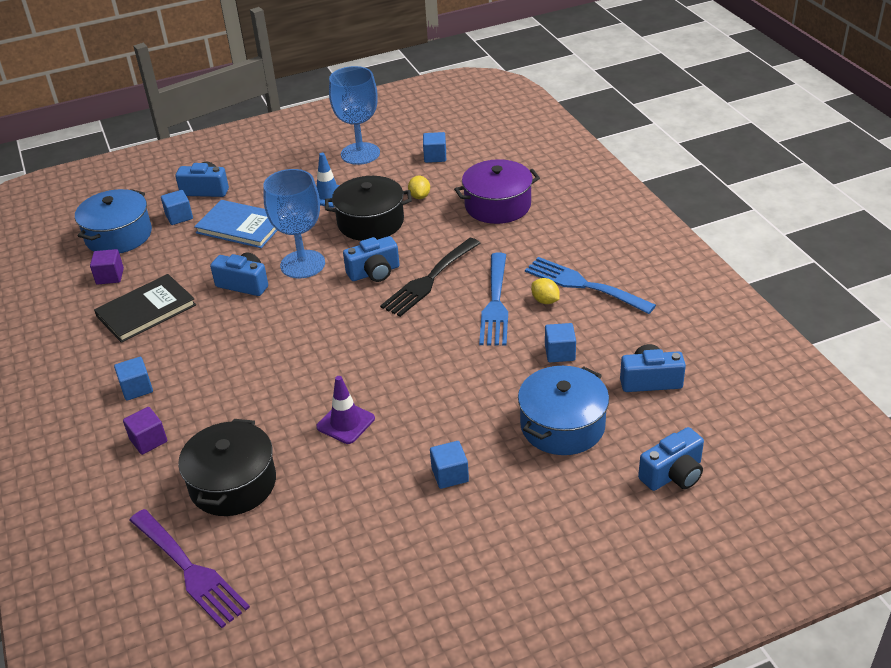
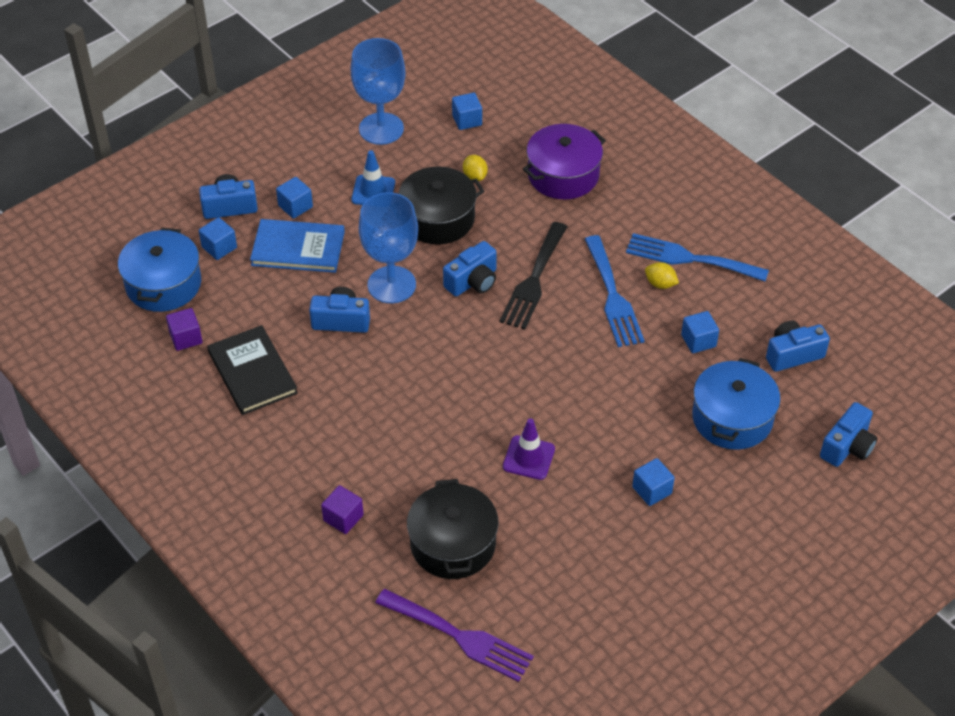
camera: 20 degrees left, 10 degrees up
black book [94,274,196,343] -> black book turned 60 degrees counterclockwise [207,325,298,415]
blue cube [114,357,153,400] -> blue cube moved to [276,177,313,219]

